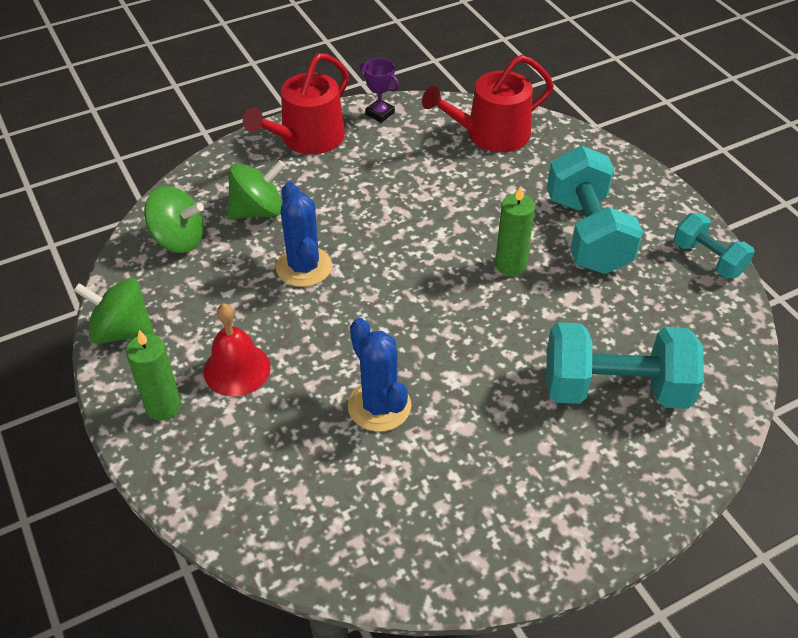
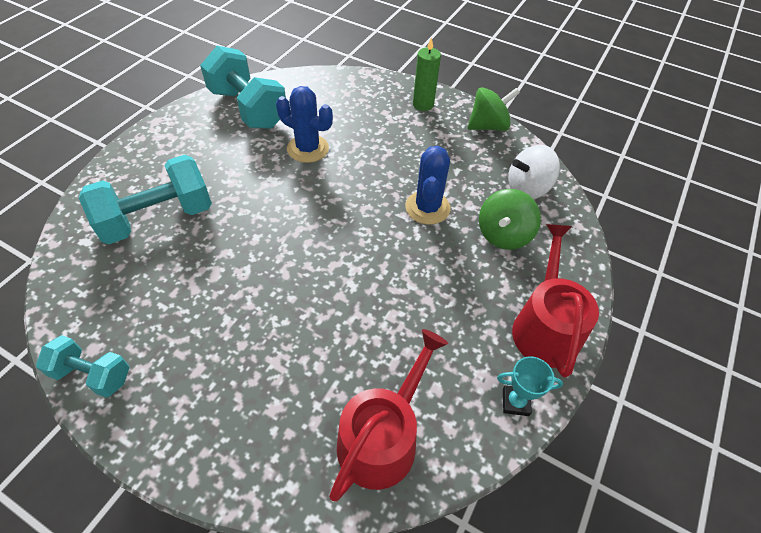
camera: 145 degrees right, 5 degrees up
green spinning top [144,186,204,253] -> white spinning top [508,145,560,199]
red bell [204,303,271,396] -> none
blue cactus [276,182,332,287] -> blue cactus turned 60 degrees clockwise [405,146,451,225]
purple trophy [360,58,399,123] -> turquoise trophy [497,356,563,416]
green candle [495,186,535,276] -> none
turquoise dumbbell [547,146,643,274] -> turquoise dumbbell moved to [200,46,286,129]

